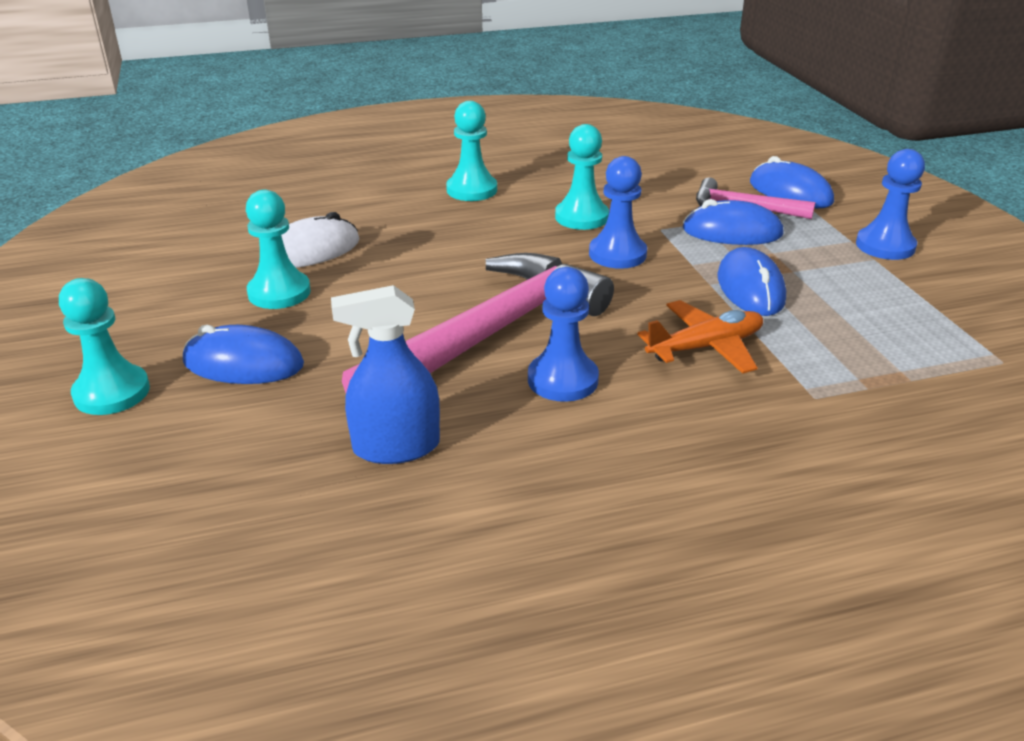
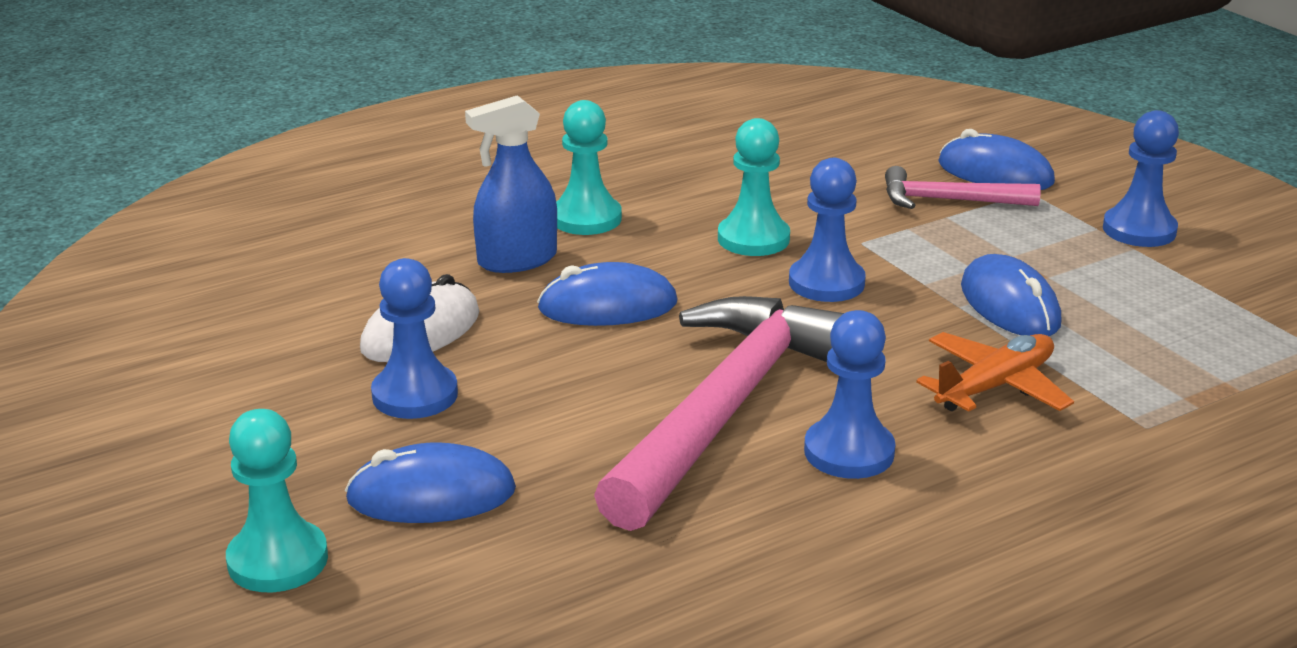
camera: 15 degrees left, 5 degrees down
turquoise pawn [246,190,311,309] -> blue pawn [371,258,458,419]
blue spray bottle [331,285,440,464] -> blue spray bottle moved to [465,95,557,273]
blue mouse [682,199,784,245] -> blue mouse moved to [537,262,678,326]

